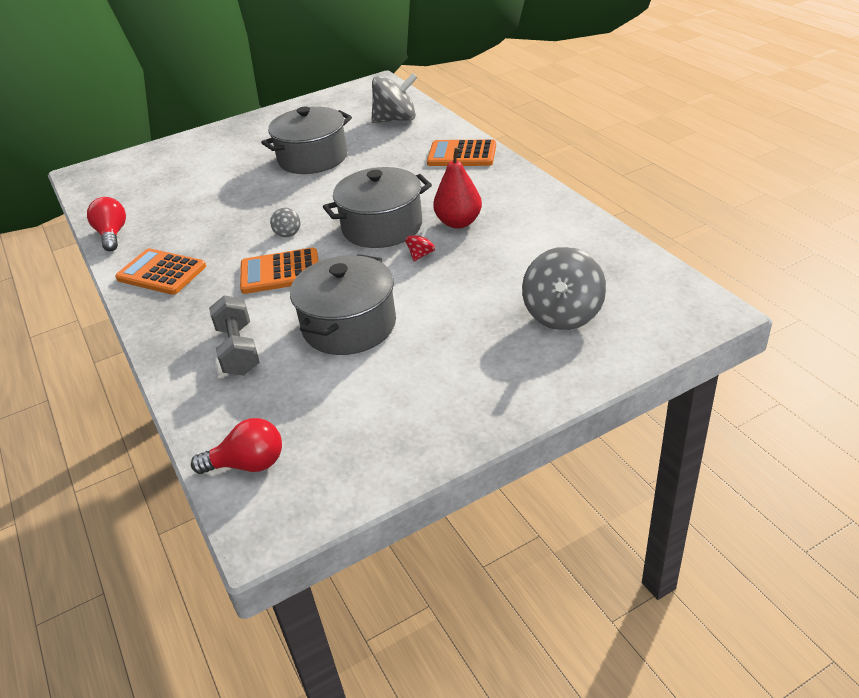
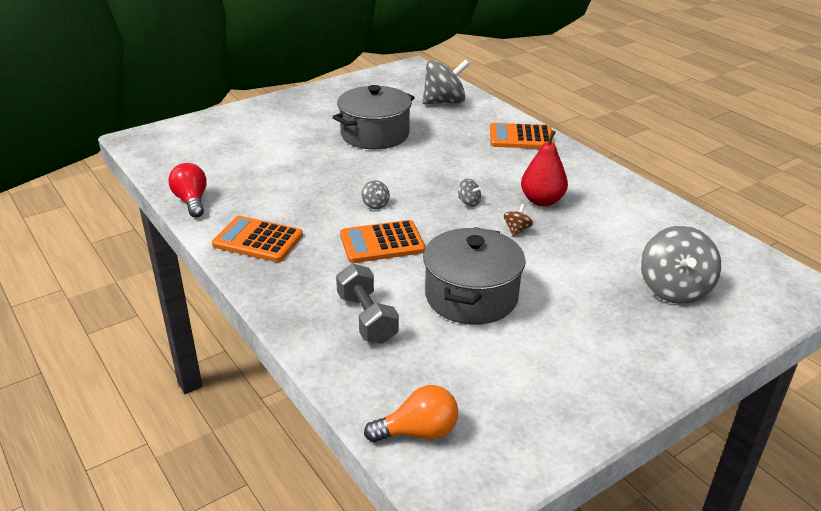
camera: 10 degrees left, 5 degrees down
red light bulb [191,418,282,474] -> orange light bulb [364,385,458,442]
grey pot [323,167,432,248] -> grey spinning top [458,179,482,207]
red spinning top [405,227,435,261] -> brown spinning top [504,204,533,236]

